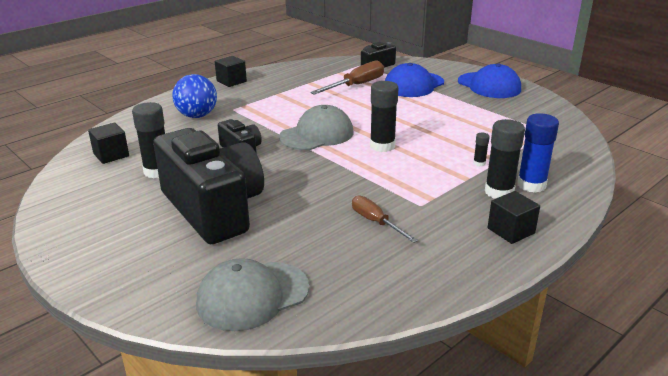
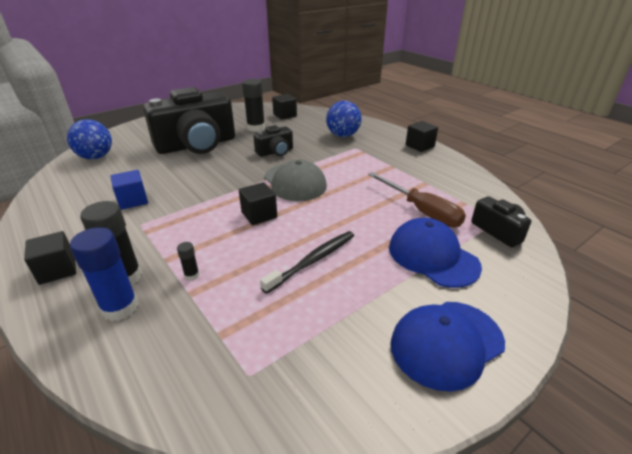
camera: 95 degrees right, 5 degrees up
grey cap [196,258,309,331] -> blue ball [67,119,112,159]
brown screwdriver [352,195,418,243] -> blue cube [111,170,148,210]
black glue stick [370,81,398,152] -> black cube [239,182,277,225]
none -> black toothbrush [260,231,354,294]

